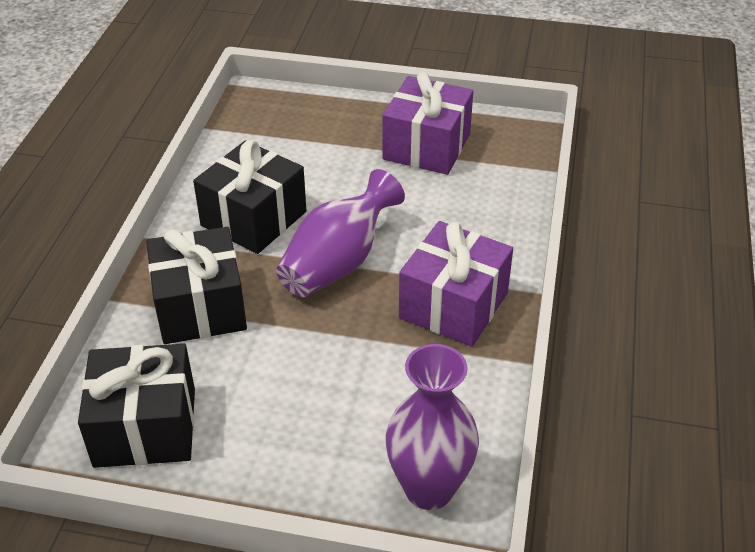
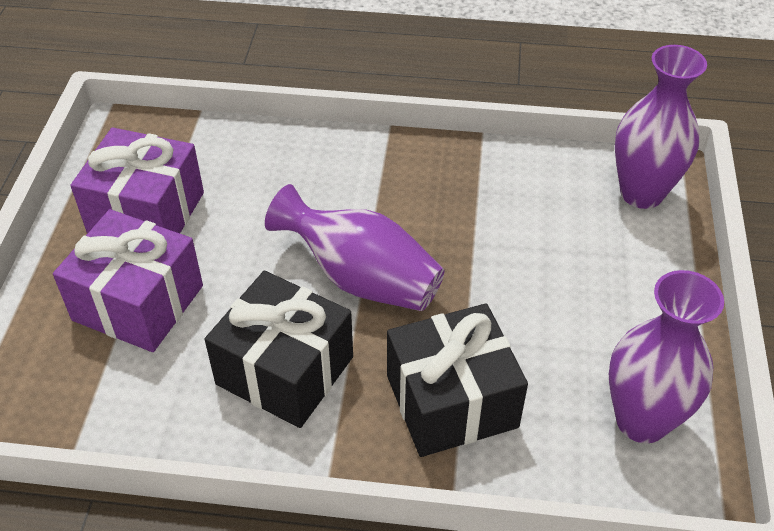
camera: 95 degrees left, 5 degrees up
black gift [78,344,195,468] -> purple vase [609,270,724,443]
purple gift [399,221,513,347] -> purple gift moved to [53,209,203,352]

